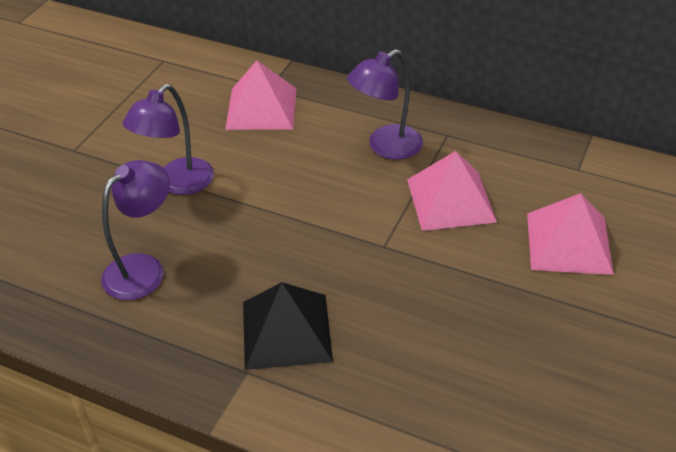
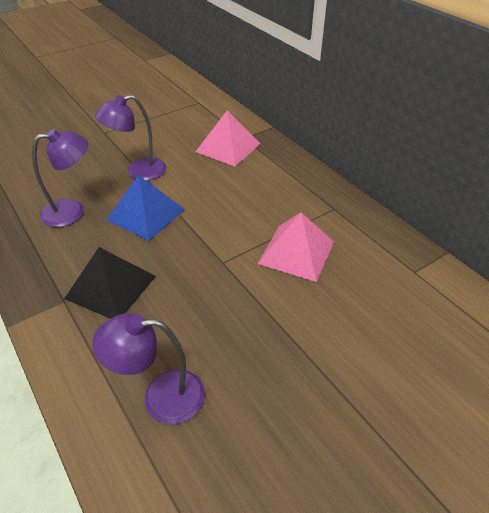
camera: 30 degrees right, 0 degrees up
purple lamp [347,49,423,160] -> purple lamp moved to [92,313,205,424]
pink pyramid [527,193,614,275] -> none
none -> blue pyramid [106,175,185,241]

